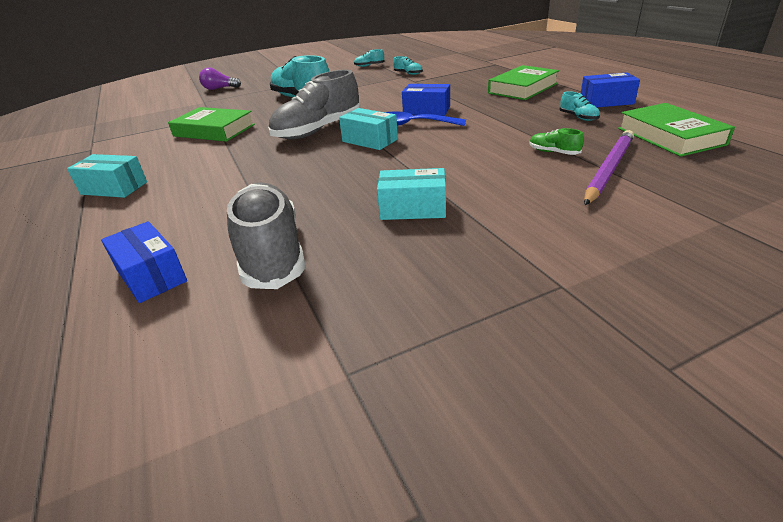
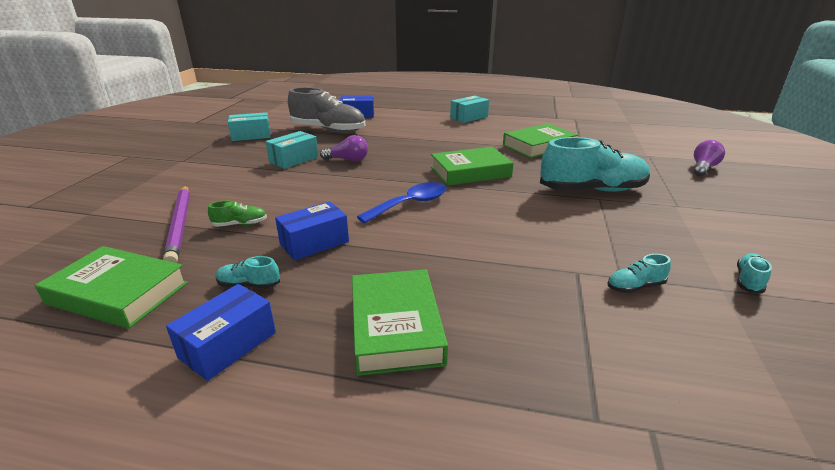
camera: 125 degrees right, 5 degrees down
grey shoe [268,70,361,140] -> green book [431,147,513,186]
turquoise box [339,108,398,150] -> turquoise box moved to [228,112,271,141]
blue box [402,84,450,116] -> blue box moved to [275,202,349,261]
none -> purple light bulb [320,135,368,162]

